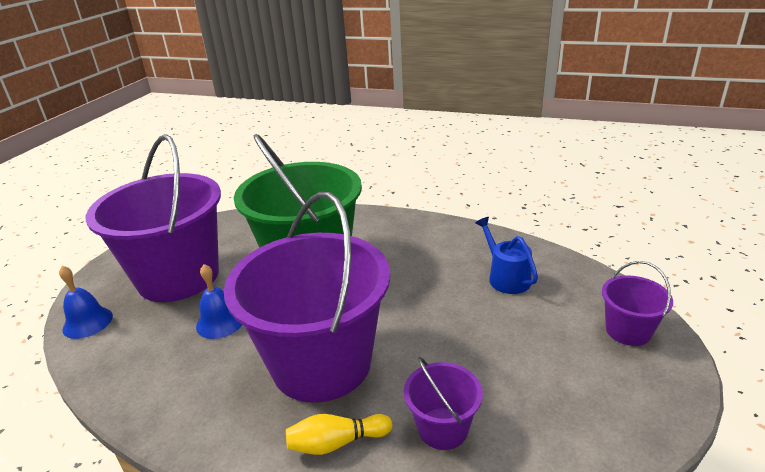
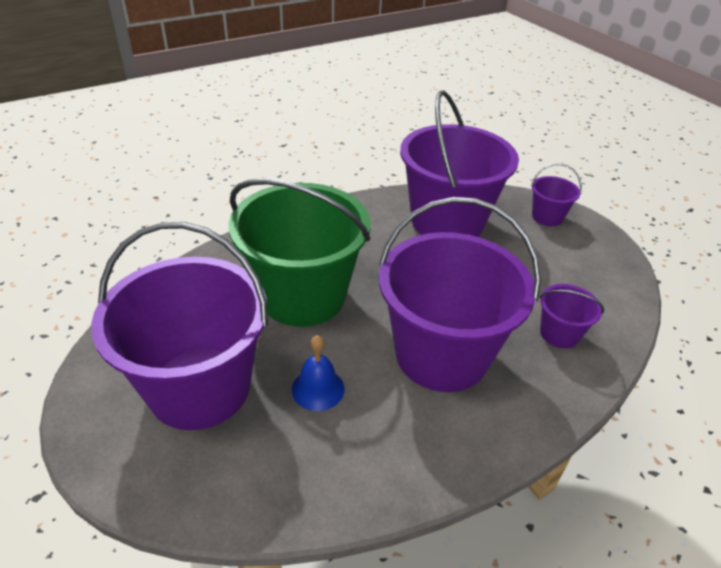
camera: 55 degrees left, 10 degrees up
blue bell [59,266,113,339] -> none
yellow bowling pin [286,414,392,455] -> none
blue watering can [475,217,538,294] -> purple bucket [400,91,519,237]

